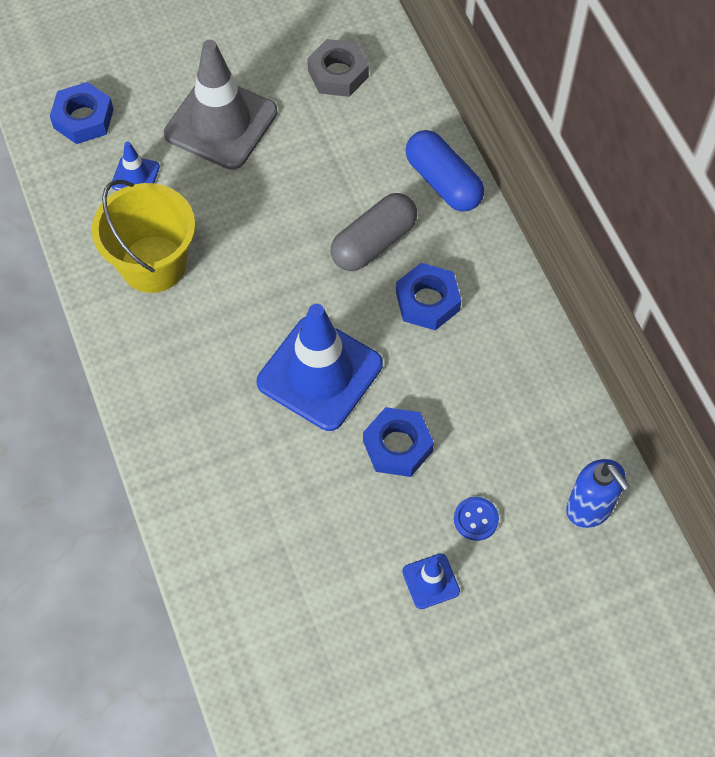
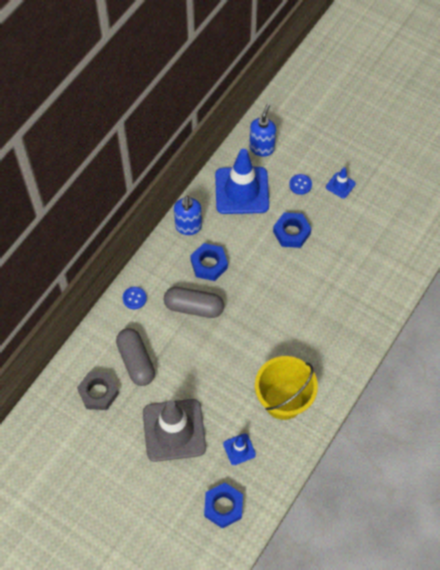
camera: 125 degrees left, 0 degrees up
blue traffic cone [257,304,383,431] -> blue traffic cone moved to [215,149,269,214]
blue capsule [406,130,484,211] -> blue button [123,287,147,309]
none -> grey capsule [116,328,155,386]
none -> blue soap dispenser [174,196,202,235]

